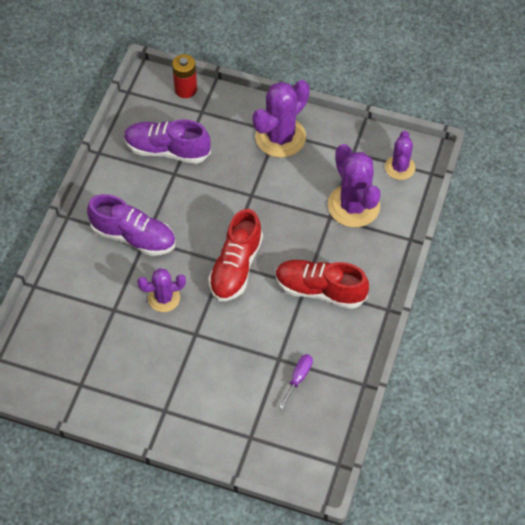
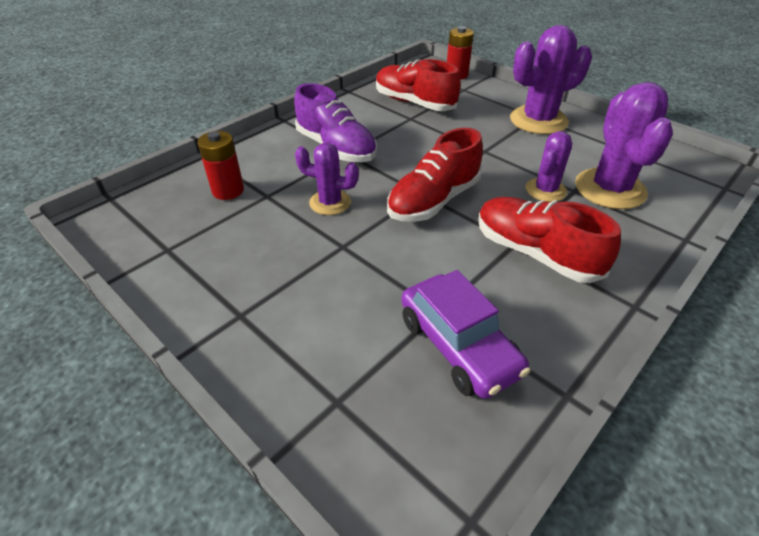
camera: 25 degrees right, 15 degrees down
purple shoe [124,119,211,164] -> red shoe [376,59,461,111]
purple screwdriver [279,354,313,409] -> purple car [401,270,531,399]
purple cactus [385,131,415,180] -> purple cactus moved to [525,131,572,202]
none -> red battery [198,131,244,200]

